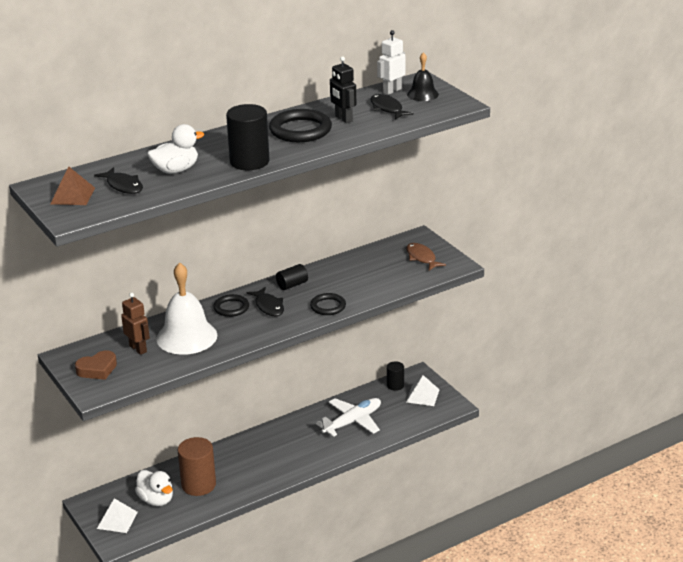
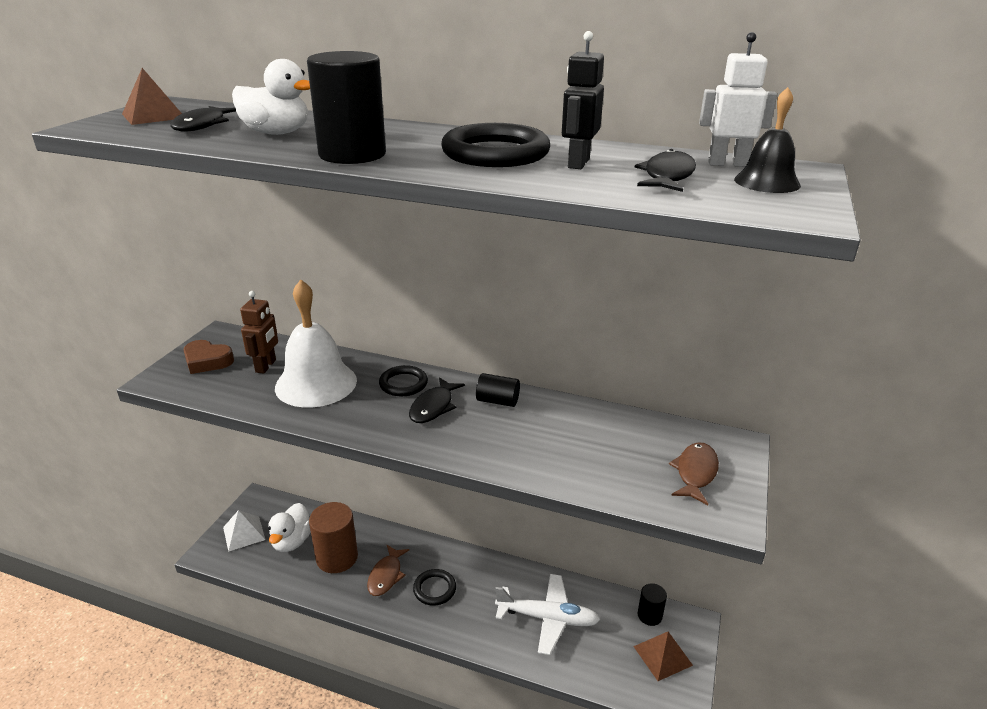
camera: 50 degrees right, 0 degrees up
black ring [310,293,346,315] -> black ring moved to [413,569,456,606]
white pyramid [406,375,440,406] -> brown pyramid [633,632,693,681]
none -> brown fish [367,545,409,596]

